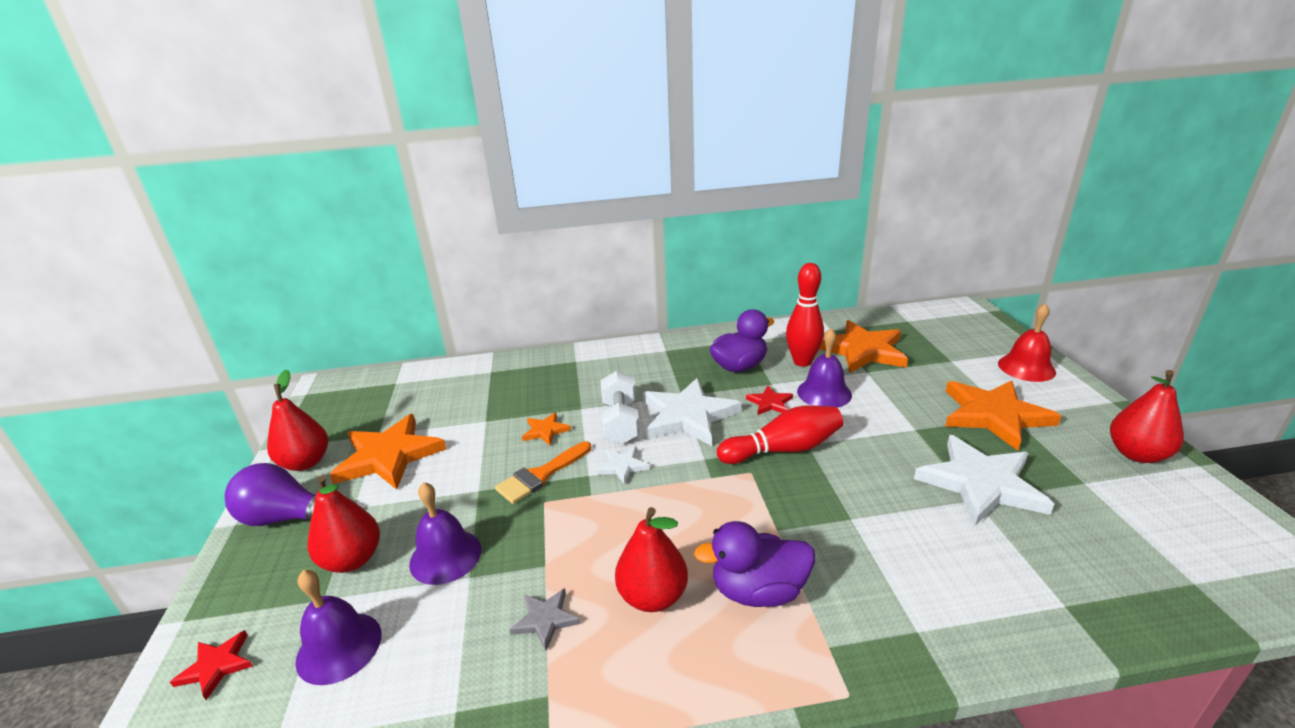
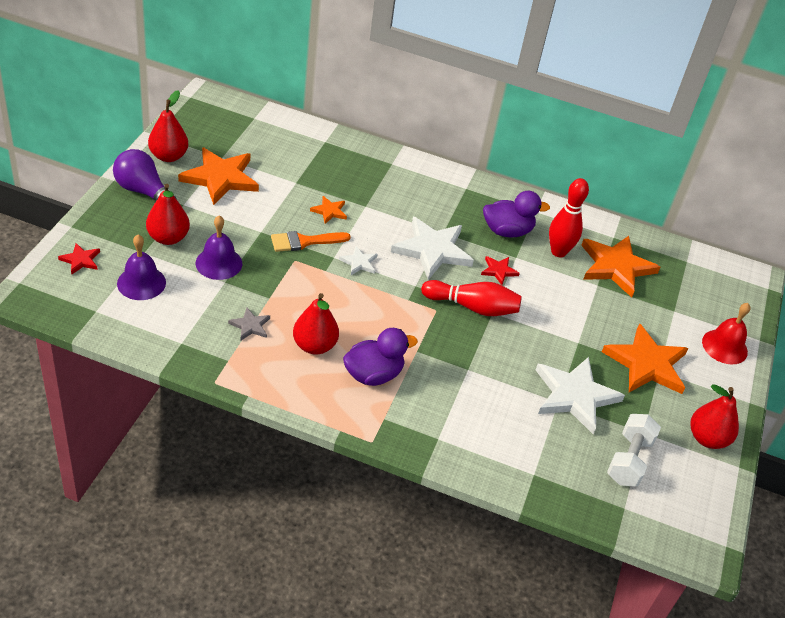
camera: 20 degrees right, 15 degrees up
white dumbbell [601,371,640,444] -> white dumbbell moved to [607,414,661,487]
purple duck [694,521,815,607] -> purple duck turned 135 degrees clockwise [343,328,418,386]
purple bell [797,328,852,408] -> none

